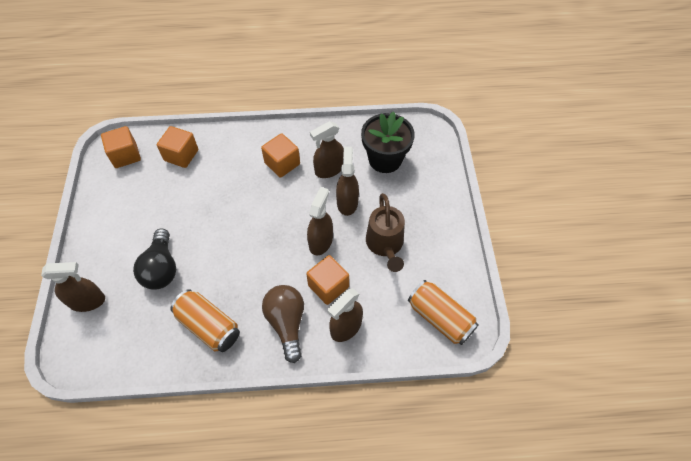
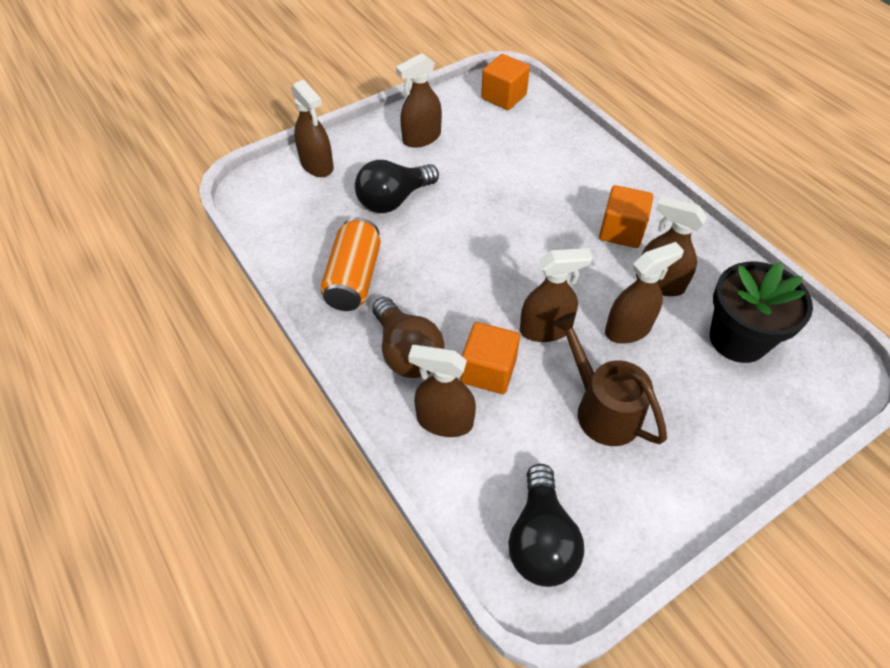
camera: 60 degrees right, 5 degrees down
orange cube [157,126,198,168] -> none
brown light bulb [262,285,304,363] -> brown light bulb turned 105 degrees clockwise [372,297,444,378]
brown watering can [366,193,405,272] -> brown watering can turned 90 degrees clockwise [552,312,667,446]
orange can [408,280,479,345] -> black light bulb [508,464,584,587]
none -> brown spray bottle [396,53,442,148]

